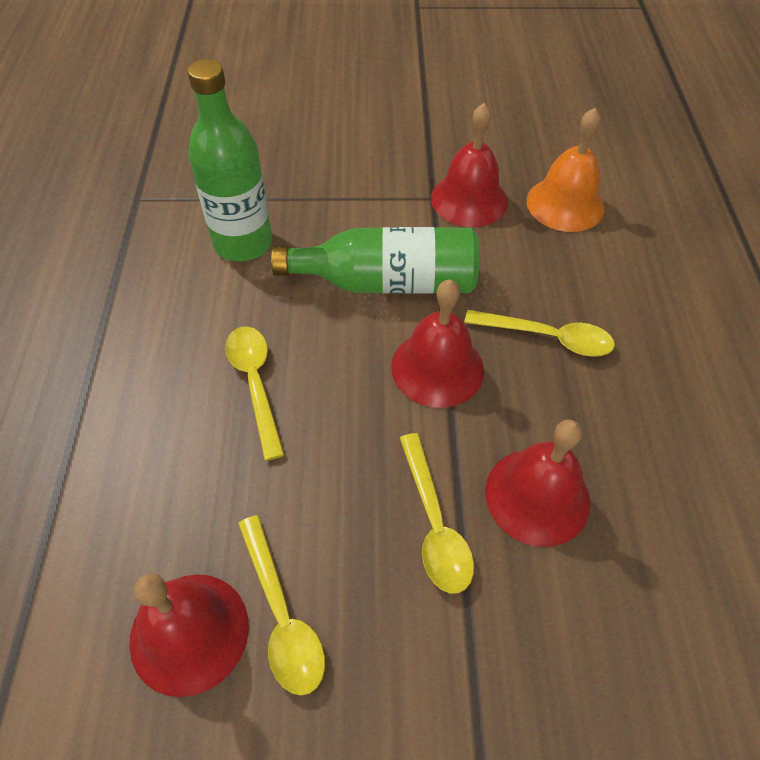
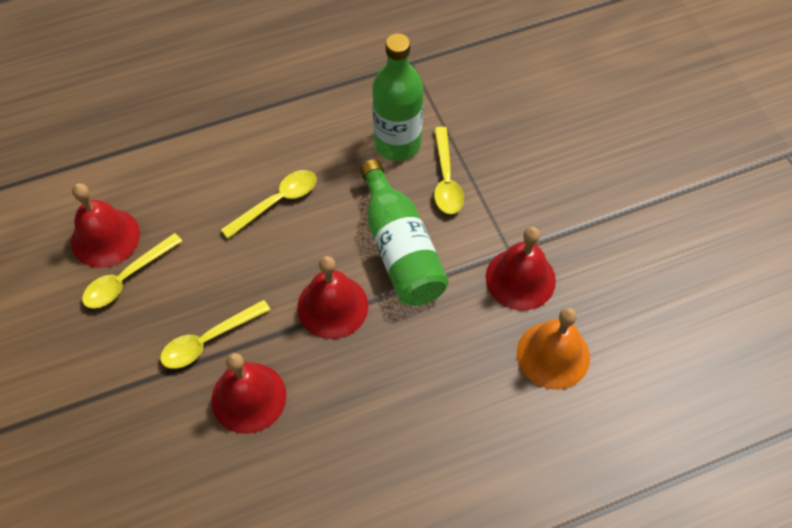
camera: 70 degrees right, 5 degrees up
yellow spoon [464,310,615,357] -> yellow spoon moved to [434,127,464,214]

